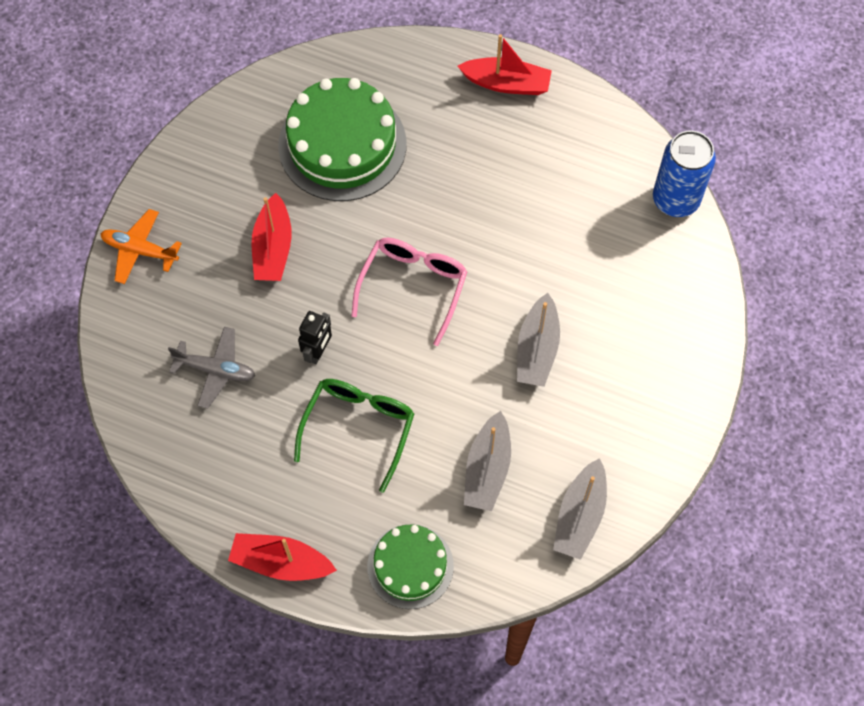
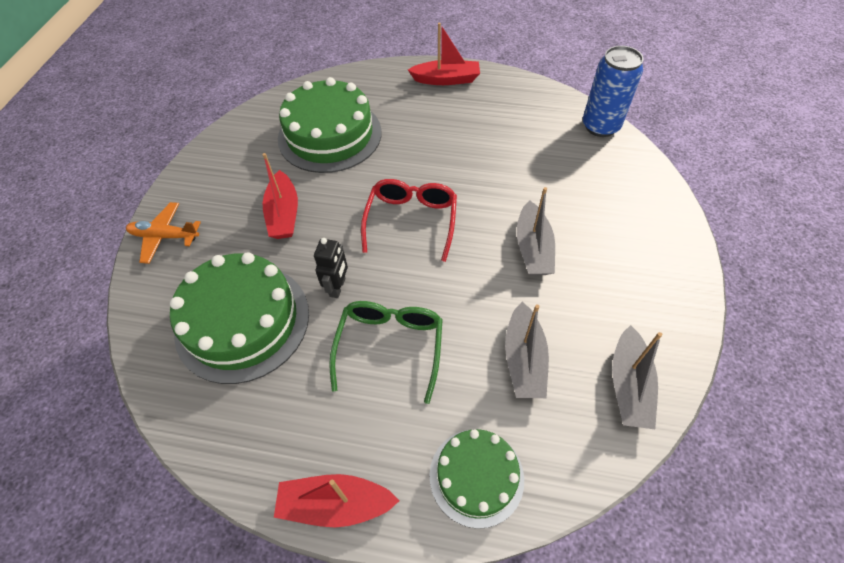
camera: 10 degrees left, 10 degrees down
grey plane [168,327,255,408] -> green cake [170,252,309,384]
pink glasses [351,238,468,346] -> red glasses [361,179,457,262]

